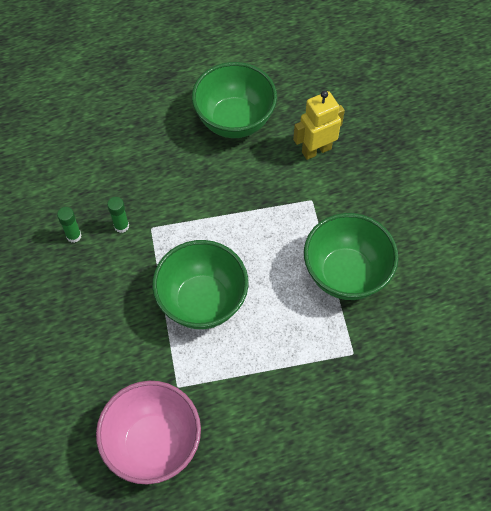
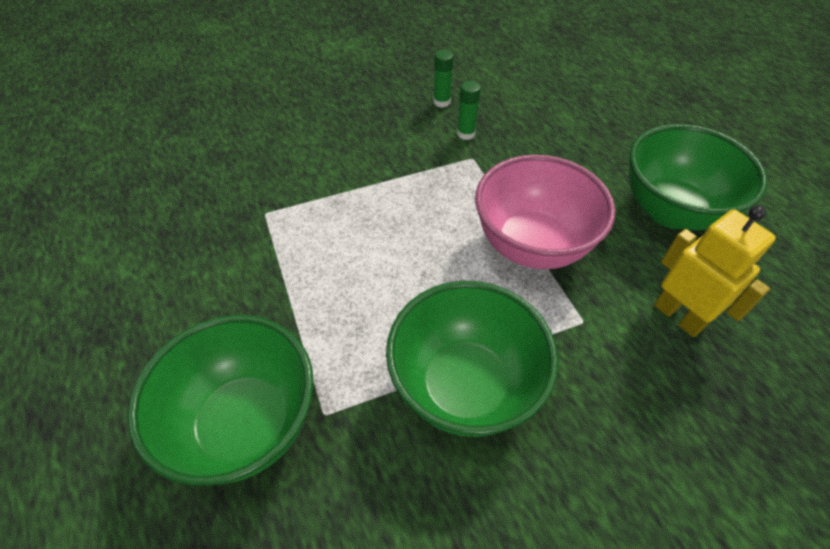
camera: 80 degrees right, 10 degrees down
pink bowl [96,381,201,484] -> pink bowl moved to [475,155,615,269]
green bowl [152,240,248,329] -> green bowl moved to [128,315,314,486]

